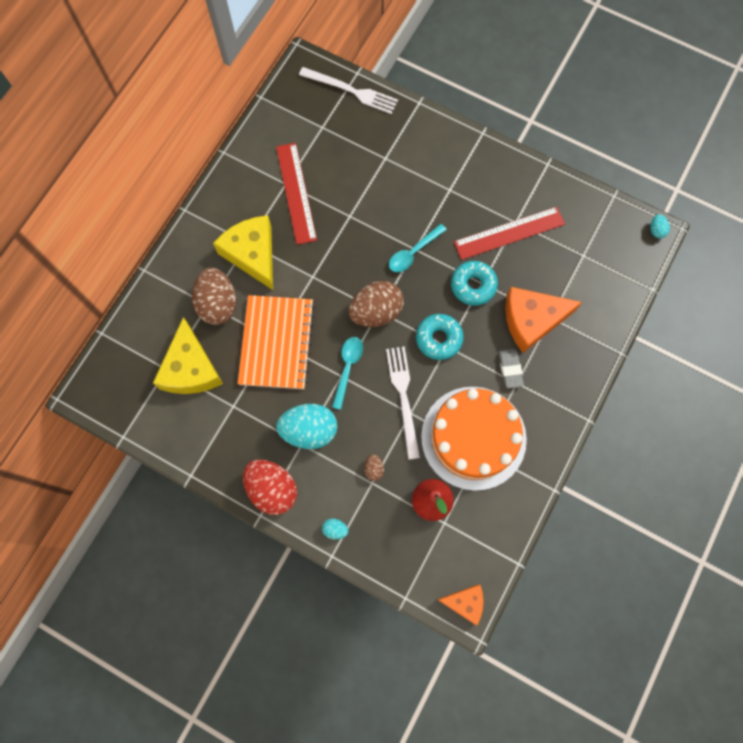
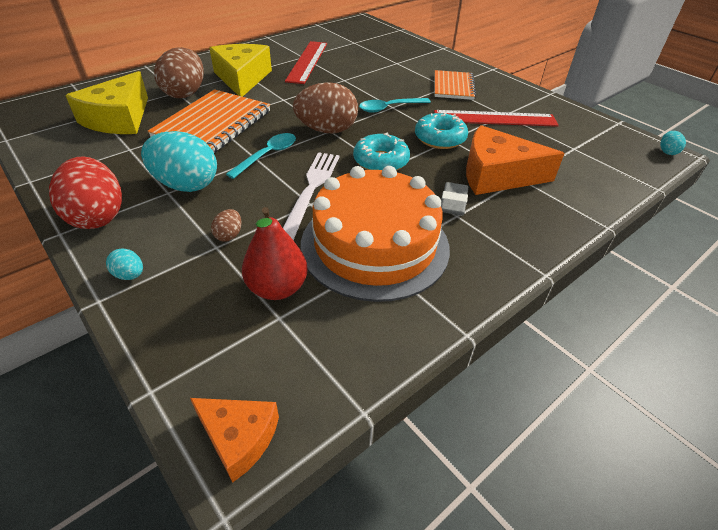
camera: 20 degrees right, 30 degrees down
white fork [299,67,398,114] -> none
none -> orange notebook [435,70,476,100]

